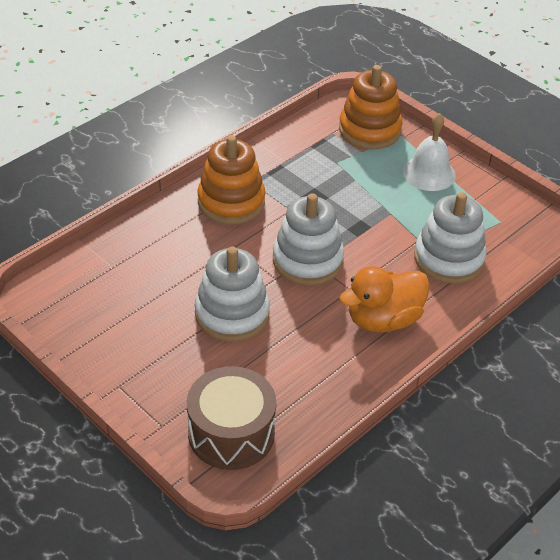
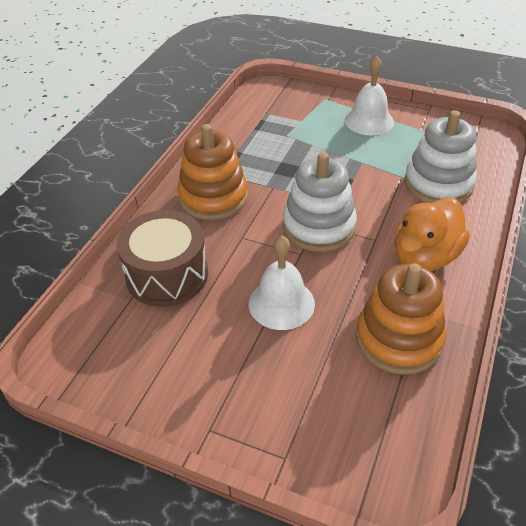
camera: 20 degrees left, 0 degrees up
brown drum [187,366,276,470] -> brown drum moved to [116,210,208,307]
white stacking toy [195,247,270,342] -> white bell [249,236,315,330]
orange stacking toy [339,65,402,150] -> orange stacking toy moved to [356,263,446,375]

